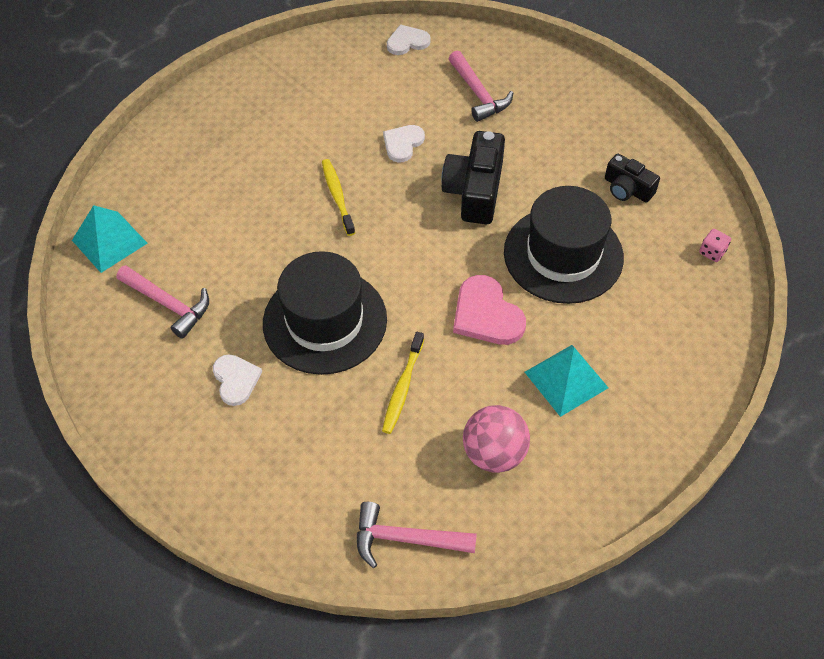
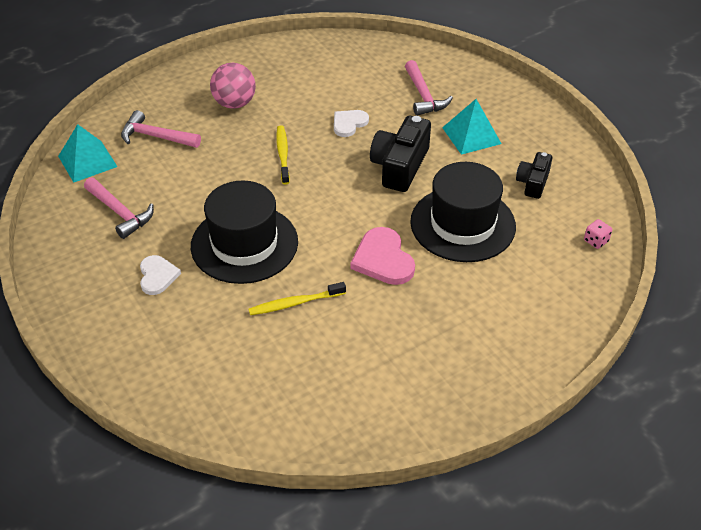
camera: 10 degrees right, 10 degrees down
pink hammer [357,502,477,568] -> pink hammer moved to [121,110,201,148]
yellow toothbrush [382,332,424,434] -> yellow toothbrush turned 45 degrees clockwise [249,282,346,315]
white heart [387,25,431,55] -> none
pink ball [463,405,530,473] -> pink ball moved to [210,63,256,109]
turquoise pyramid [525,345,608,417] -> turquoise pyramid moved to [442,99,502,155]
black camera [605,154,660,202] -> black camera turned 60 degrees clockwise [516,152,552,199]

